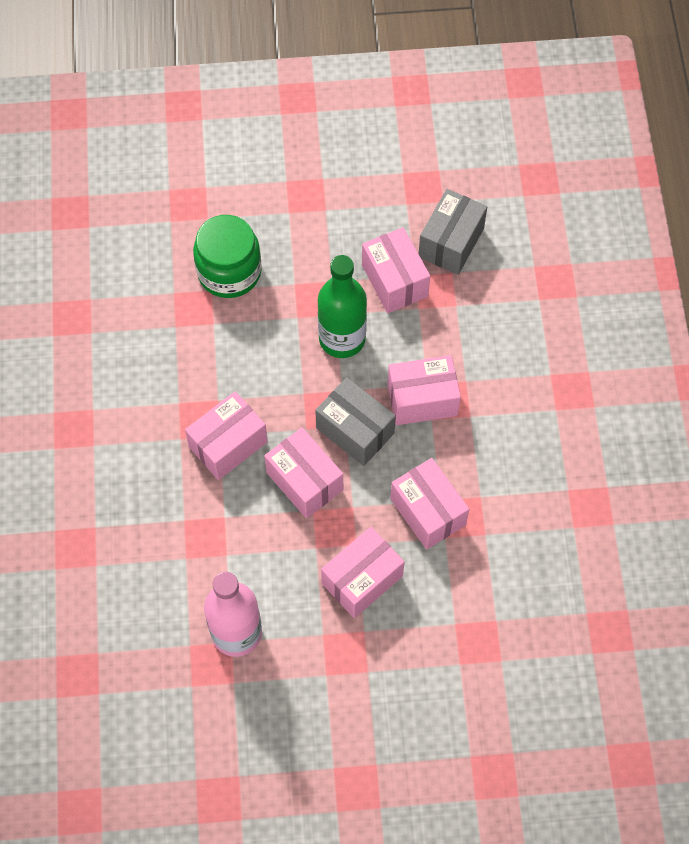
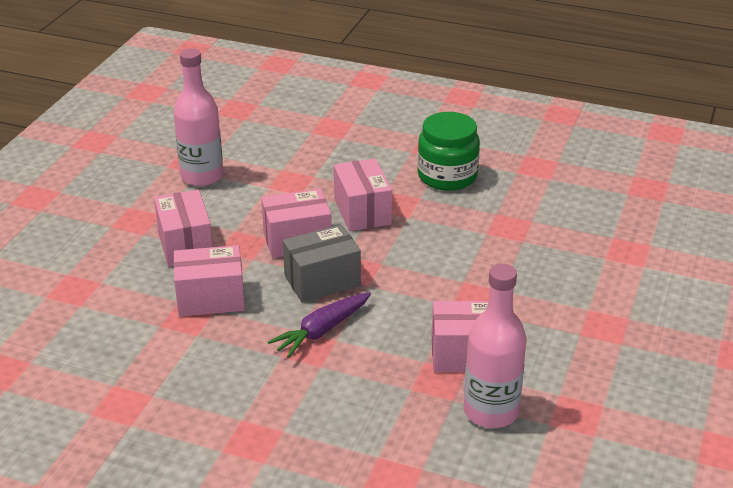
camera: 115 degrees right, 30 degrees down
green jar [193,215,261,298] -> green jar moved to [417,112,480,191]
green bottle [318,255,367,358] -> none
pink box [388,355,461,425] -> purple carrot [268,292,371,358]
grey box [419,189,487,275] -> pink bottle [464,264,527,428]

